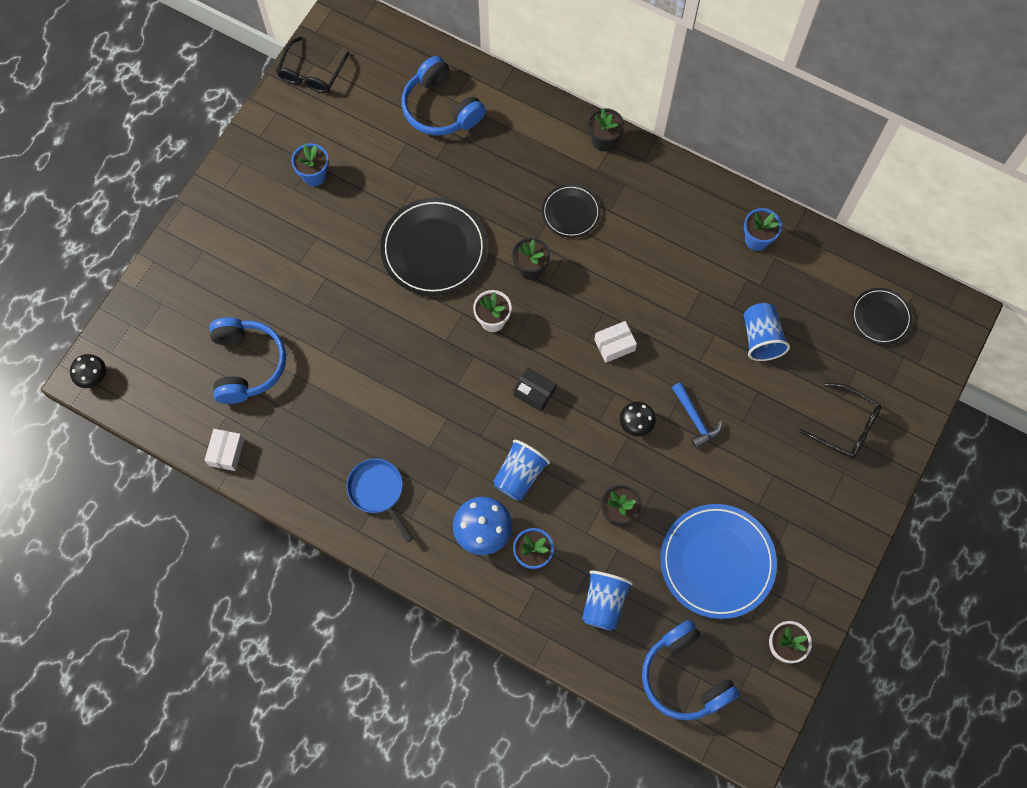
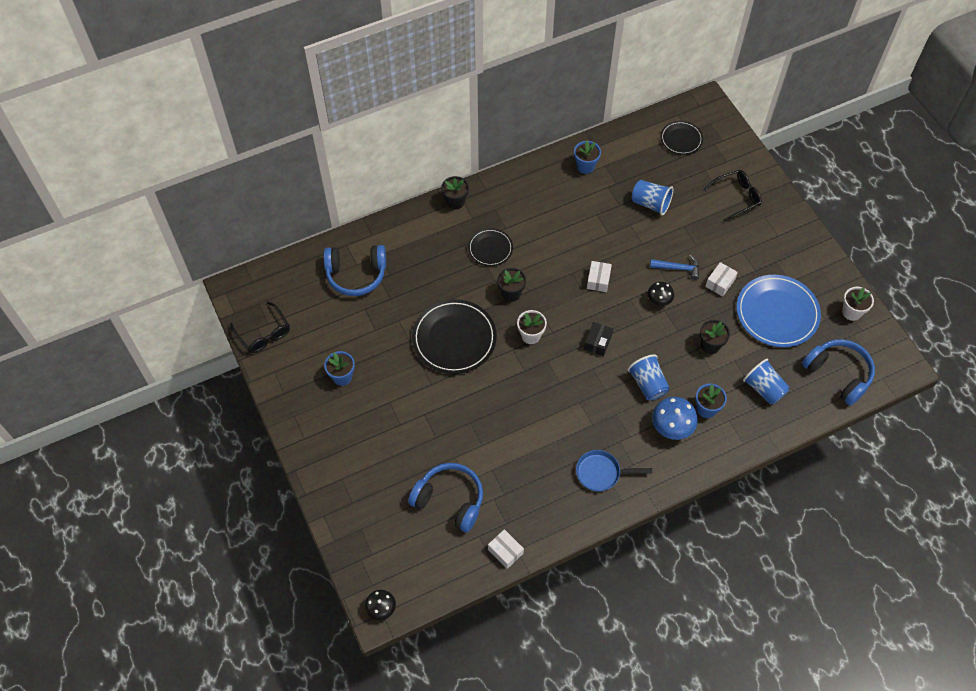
camera: 55 degrees left, 10 degrees down
black box [513,368,556,412] -> black box turned 45 degrees counterclockwise [584,322,613,356]
blue headphones [642,620,740,721] -> blue headphones turned 135 degrees counterclockwise [802,339,875,406]
none -> white box [705,262,738,297]

